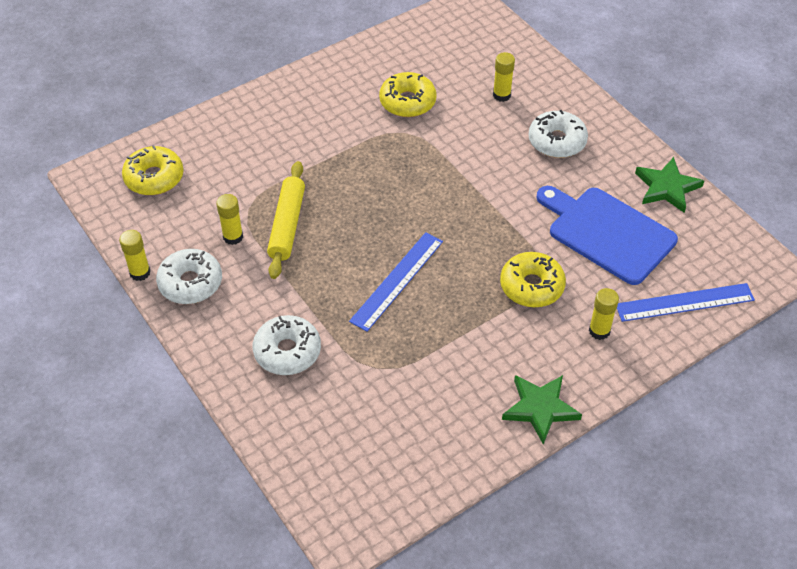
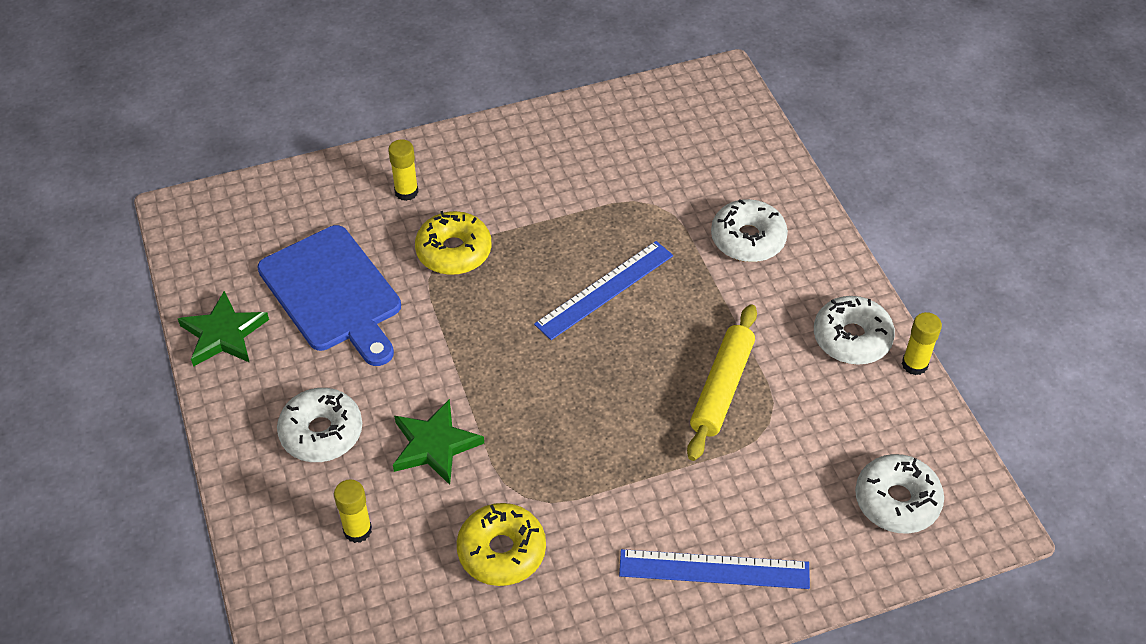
camera: 165 degrees left, 0 degrees up
yellow donut [122,145,184,195] -> white donut [855,454,944,534]
yellow glue stick [216,194,243,245] -> none
green star [502,375,582,445] -> green star moved to [393,399,484,485]
blue ruler [617,283,755,322] -> blue ruler moved to [619,549,810,589]

